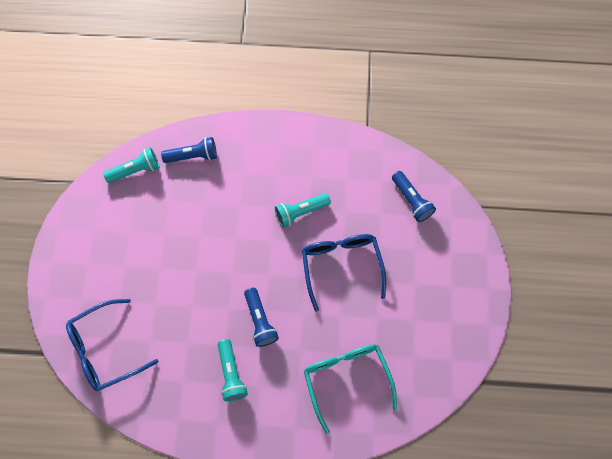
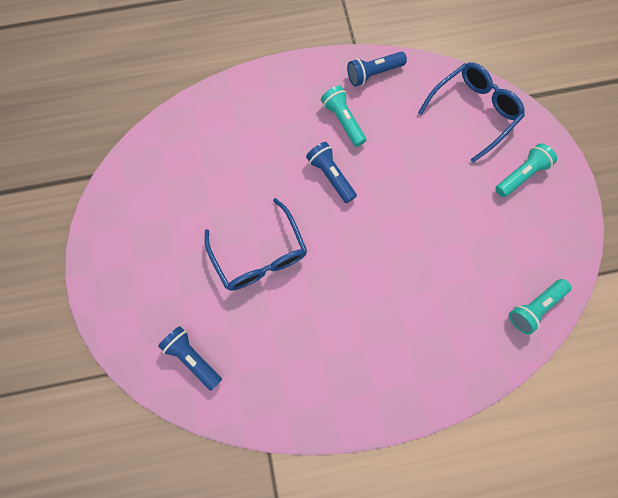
camera: 165 degrees right, 5 degrees up
blue flashlight [161,137,217,163] -> blue flashlight moved to [347,52,407,86]
turquoise flashlight [275,193,331,227] -> turquoise flashlight moved to [495,143,557,197]
turquoise glasses [304,344,397,434] -> none

